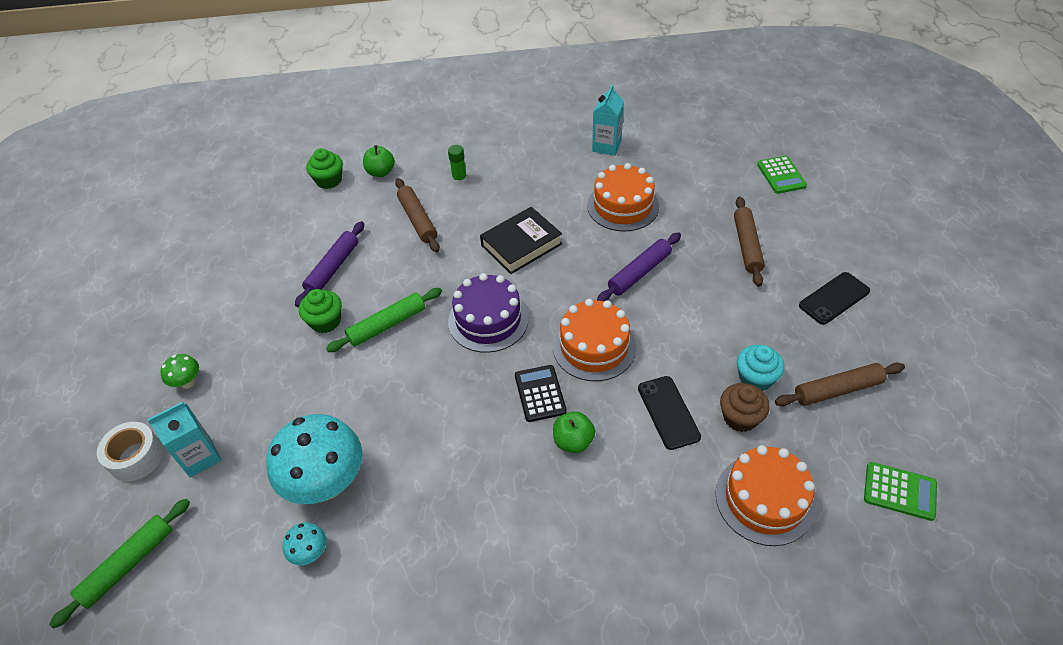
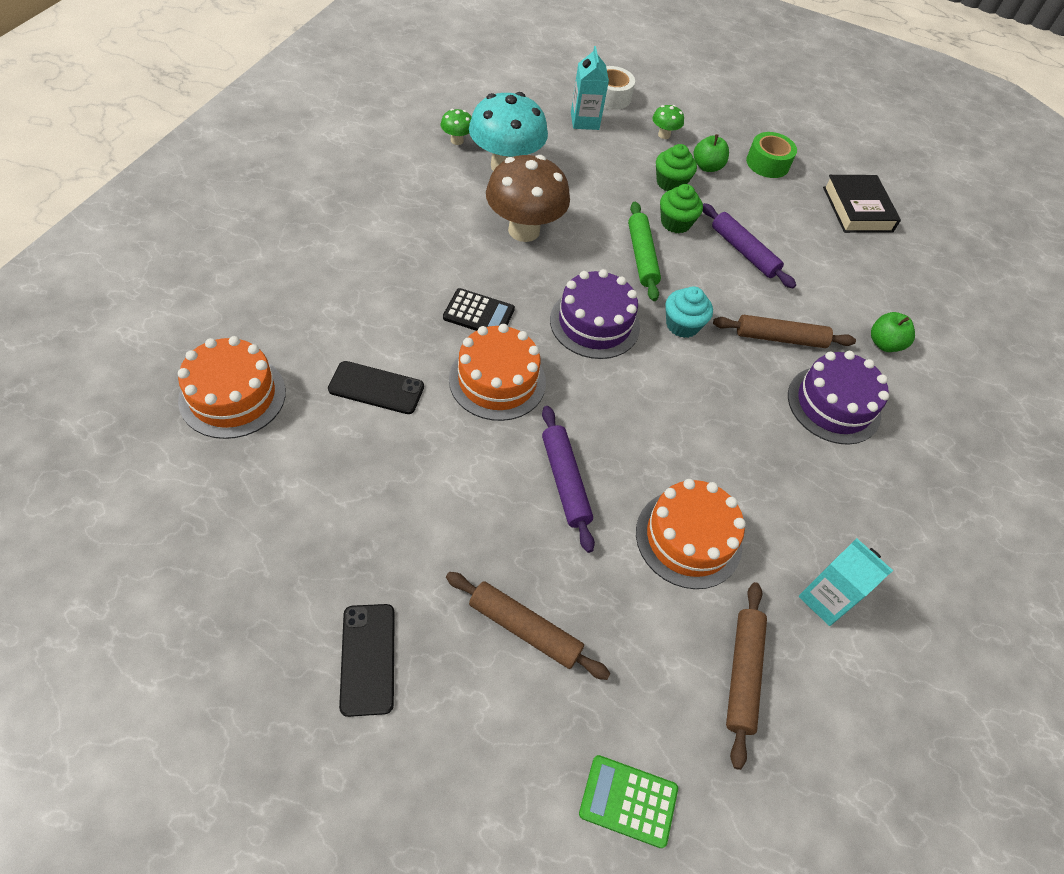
camera: 110 degrees right, 5 degrees up
green rolling pin [49,499,190,629] -> none
turquoise mushroom [283,522,326,565] -> green mushroom [441,109,472,145]
green cupcake [306,148,343,189] -> green cupcake moved to [656,144,697,191]
green glue stick [448,145,467,185] -> purple cake [788,351,889,445]
black book [480,207,562,274] -> black book moved to [823,175,901,233]
green apple [553,411,595,453] -> green apple moved to [694,134,729,172]
brown cupcake [720,383,770,432] -> none
turquoise cupcake [737,345,784,391] -> turquoise cupcake moved to [665,286,713,338]
brown rolling pin [775,363,905,407] -> brown rolling pin moved to [726,582,767,770]
green calculator [864,462,937,521] -> none
none -> brown mushroom [486,155,570,242]
none -> green tape [746,132,797,178]

